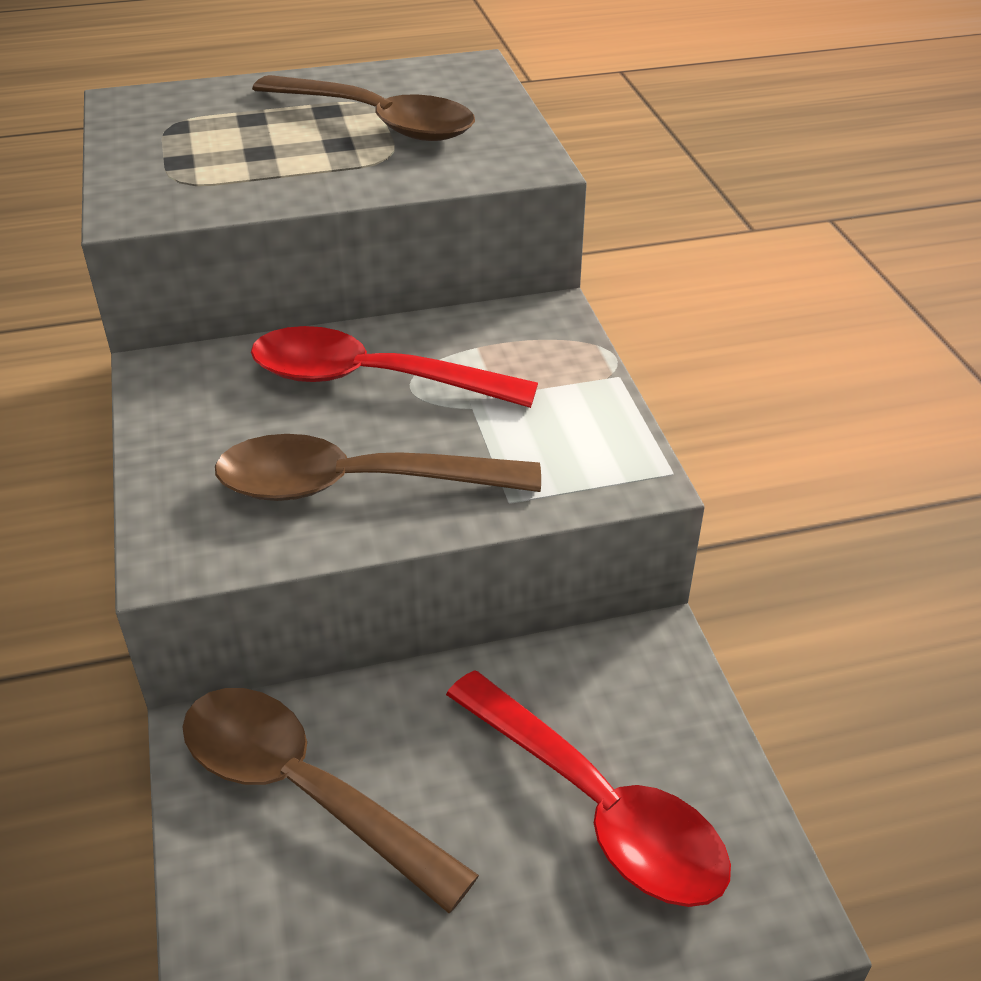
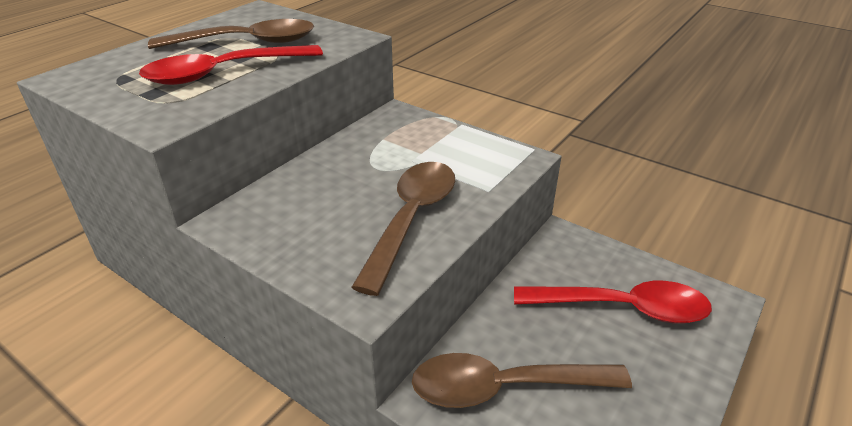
camera: 40 degrees left, 5 degrees down
brown spoon [215,434,541,501] -> brown spoon turned 150 degrees clockwise [351,162,455,296]
red spoon [251,326,538,408] -> red spoon moved to [139,45,323,85]

